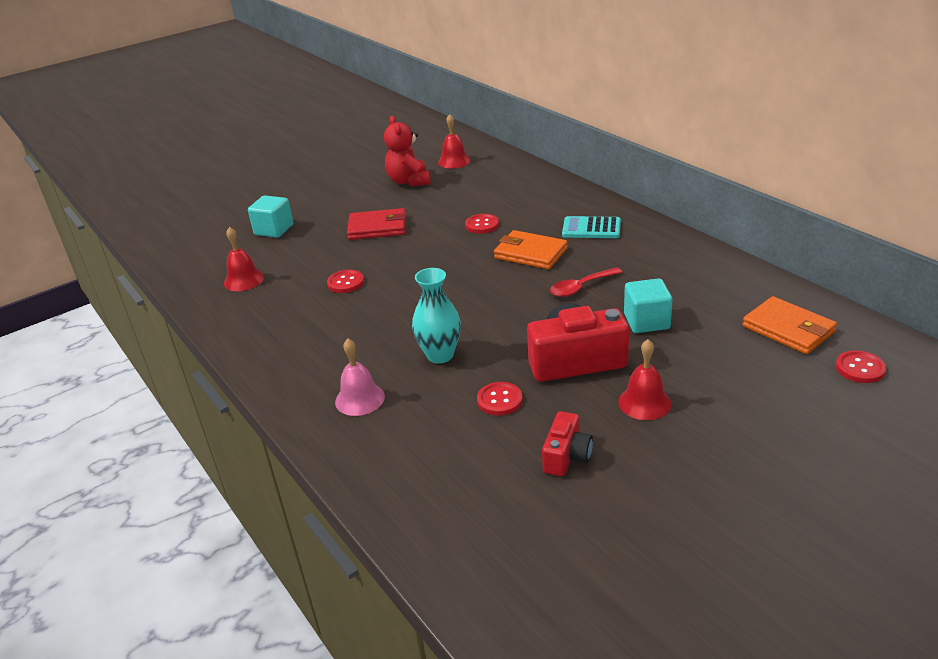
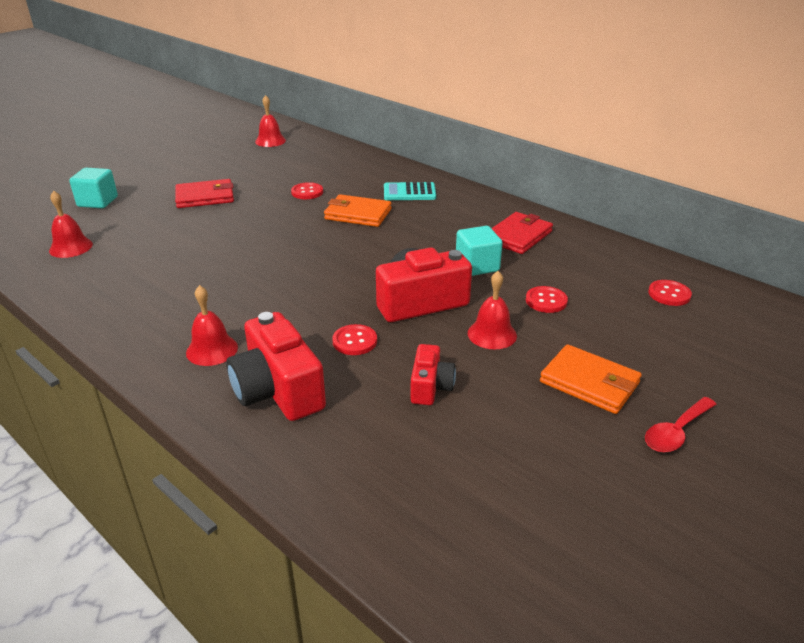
camera: 15 degrees left, 0 degrees up
red button [327,270,364,293] -> red button moved to [526,286,568,313]
pink bell [335,339,385,416] -> red bell [186,285,238,366]
red teddy bear [384,116,430,186] -> none
turquoise vase [412,268,461,364] -> none
red spoon [550,267,622,297] -> red spoon moved to [645,397,717,452]
orange wallet [743,296,837,354] -> orange wallet moved to [540,344,642,414]
none -> red camera [226,312,326,421]
none -> red wallet [491,212,553,254]

